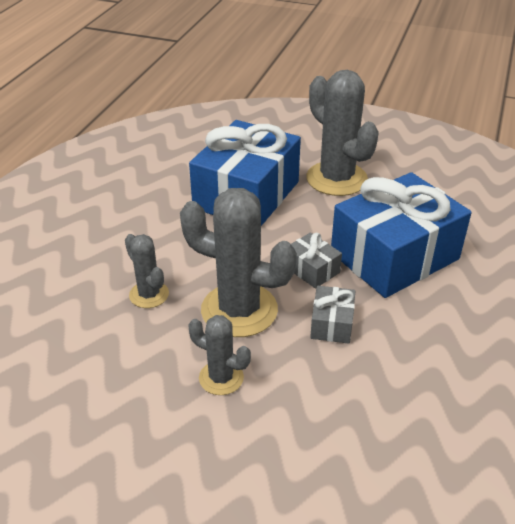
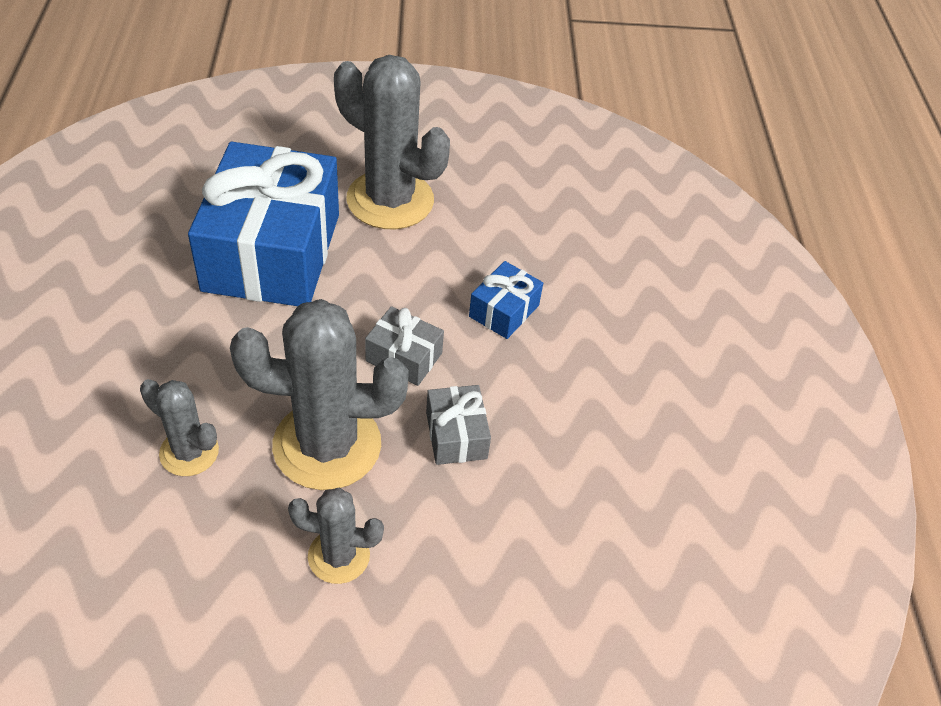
camera: 25 degrees left, 10 degrees up
blue gift [331,172,472,298] -> blue gift [469,261,543,339], size x0.42

